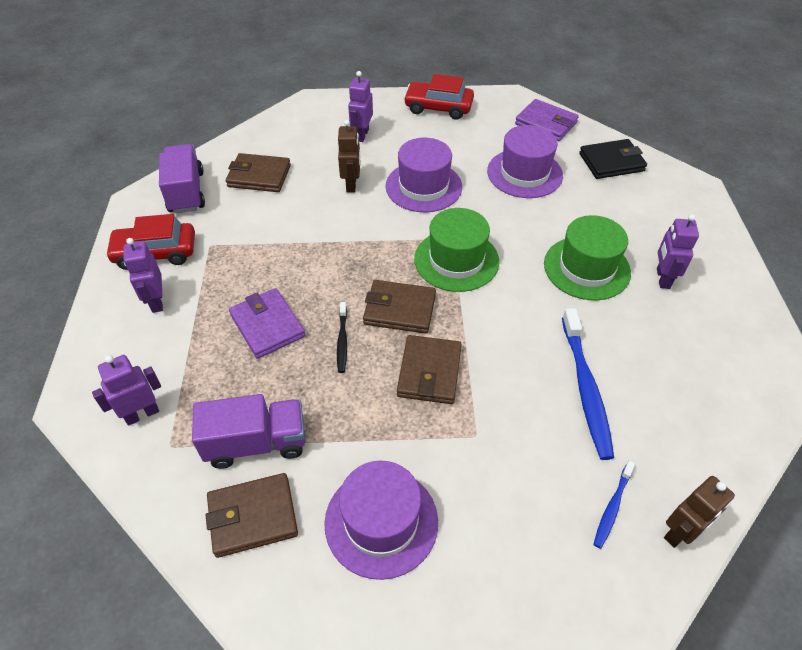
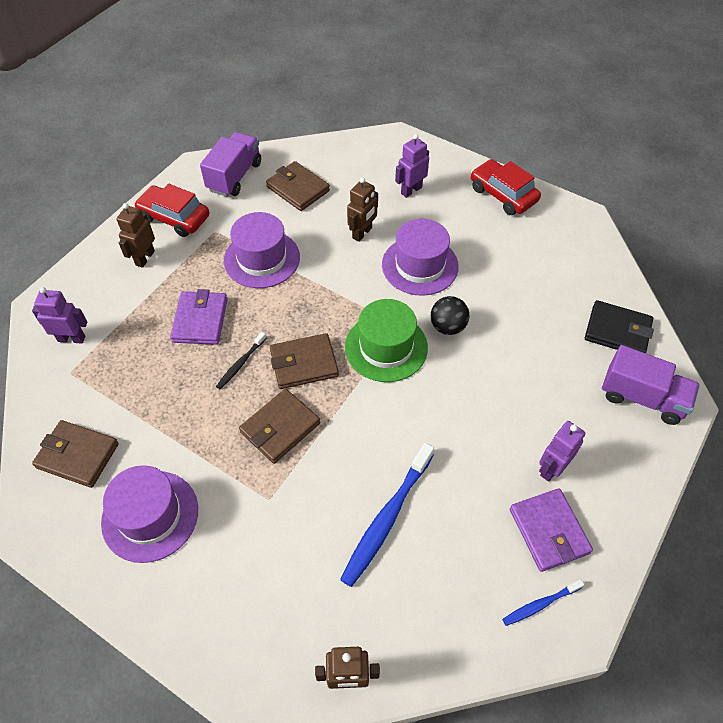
camera: 35 degrees right, 5 degrees up
purple robot [124,238,163,313] -> brown robot [116,203,155,268]
purple truck [192,394,305,469] -> purple truck moved to [602,345,700,425]
brown wallet [363,280,436,334] -> brown wallet turned 60 degrees counterclockwise [270,333,339,389]
purple hat [487,125,563,198] -> purple hat moved to [224,212,300,288]
purple wallet [515,99,579,141] -> purple wallet moved to [510,488,593,572]
green hat [544,215,631,300] -> none
blue toothbrush [593,461,635,549] -> blue toothbrush moved to [502,579,584,626]
none -> black ball [431,296,470,335]

